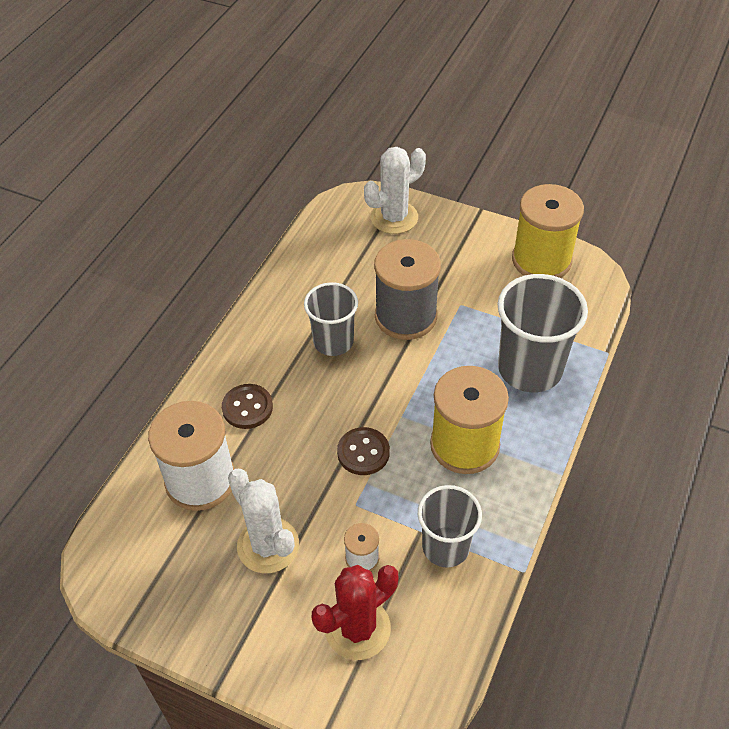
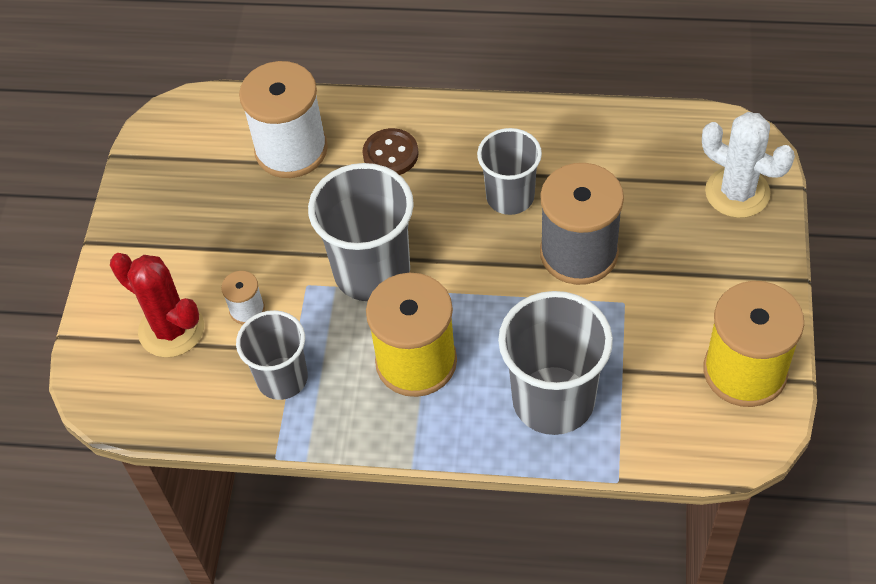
camera: 75 degrees right, 5 degrees up
white cactus [228,469,299,573] -> none
brown button [337,427,390,475] -> grey cup [308,163,414,301]

